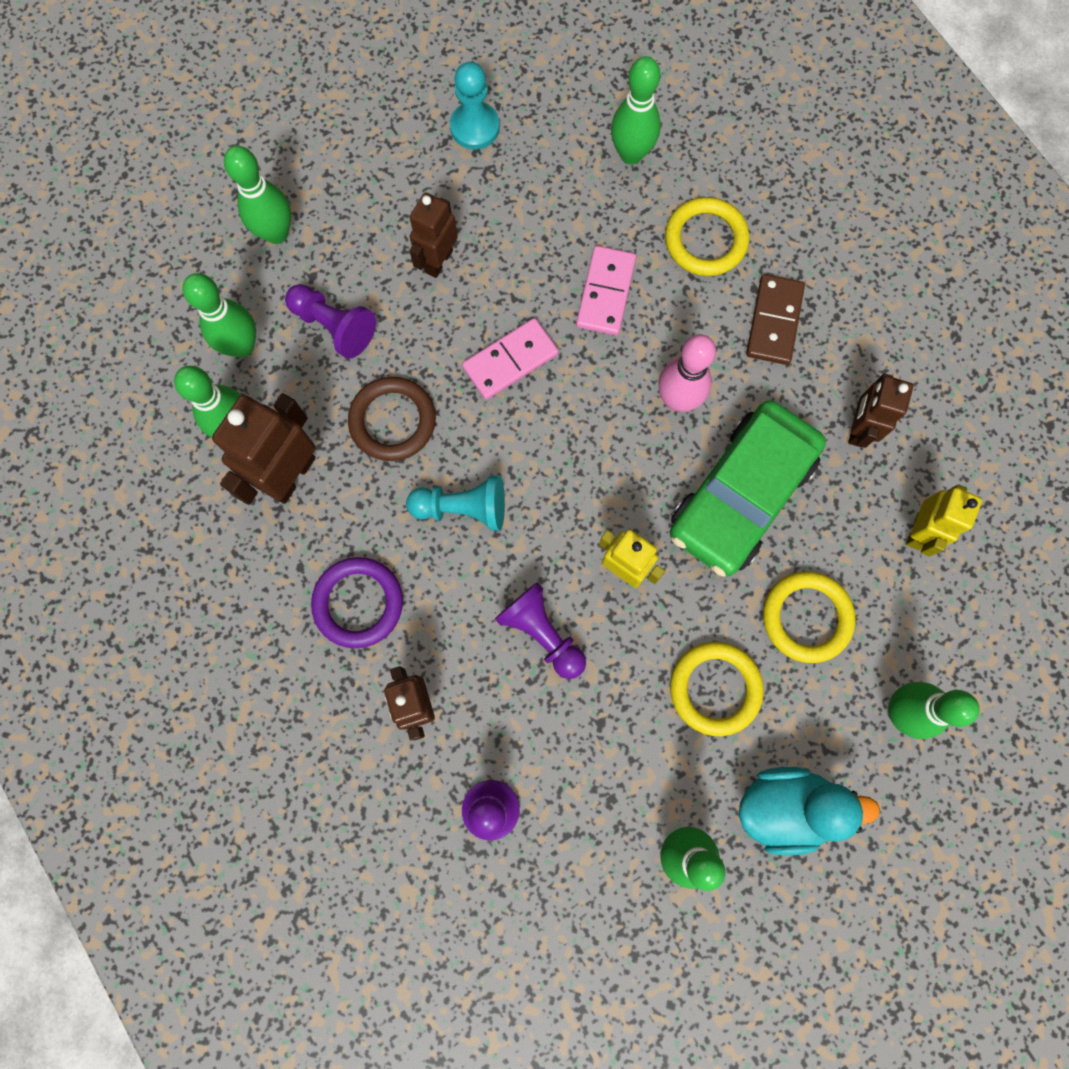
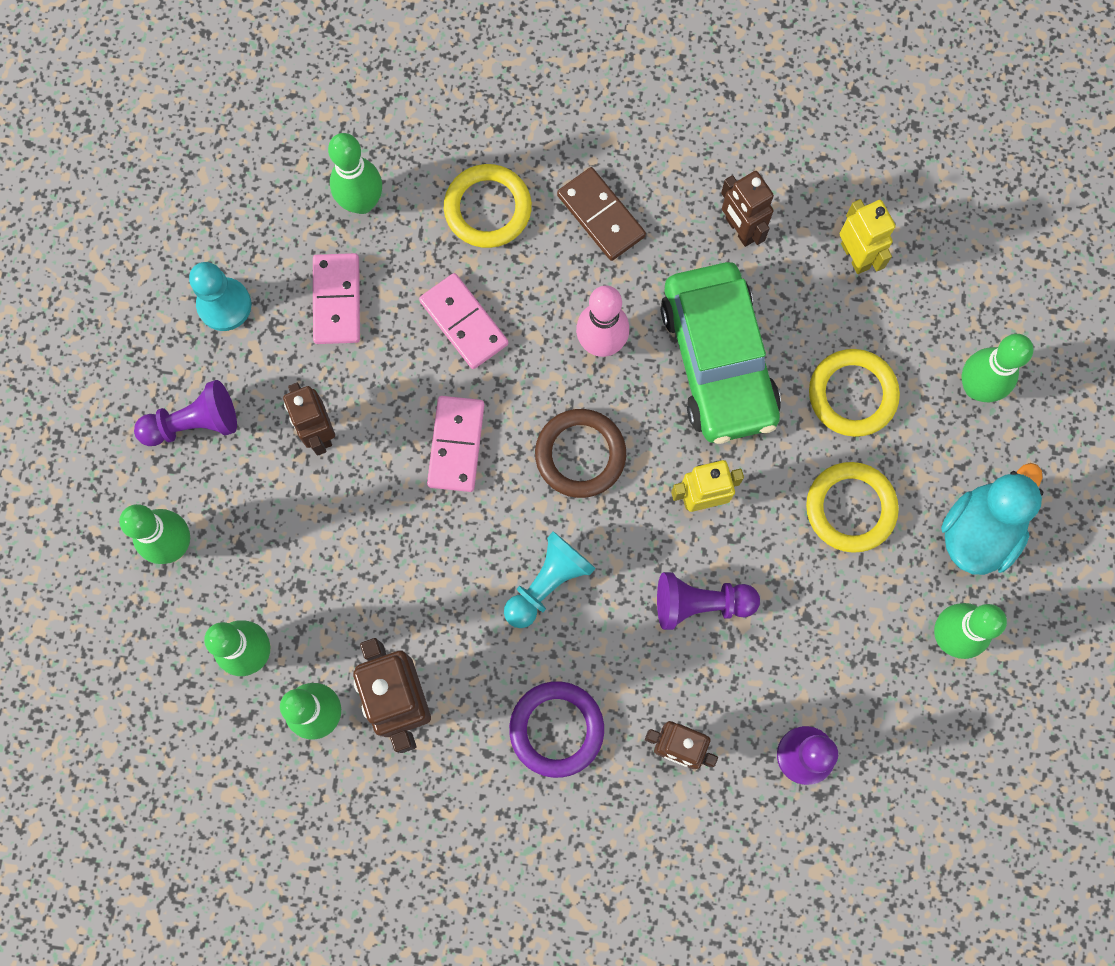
camera: 50 degrees left, 0 degrees up
purple pawn [285,284,376,359] -> purple pawn moved to [134,380,237,446]
brown ring [348,377,436,461] -> brown ring moved to [535,409,626,498]
none -> pink domino [313,253,360,344]

